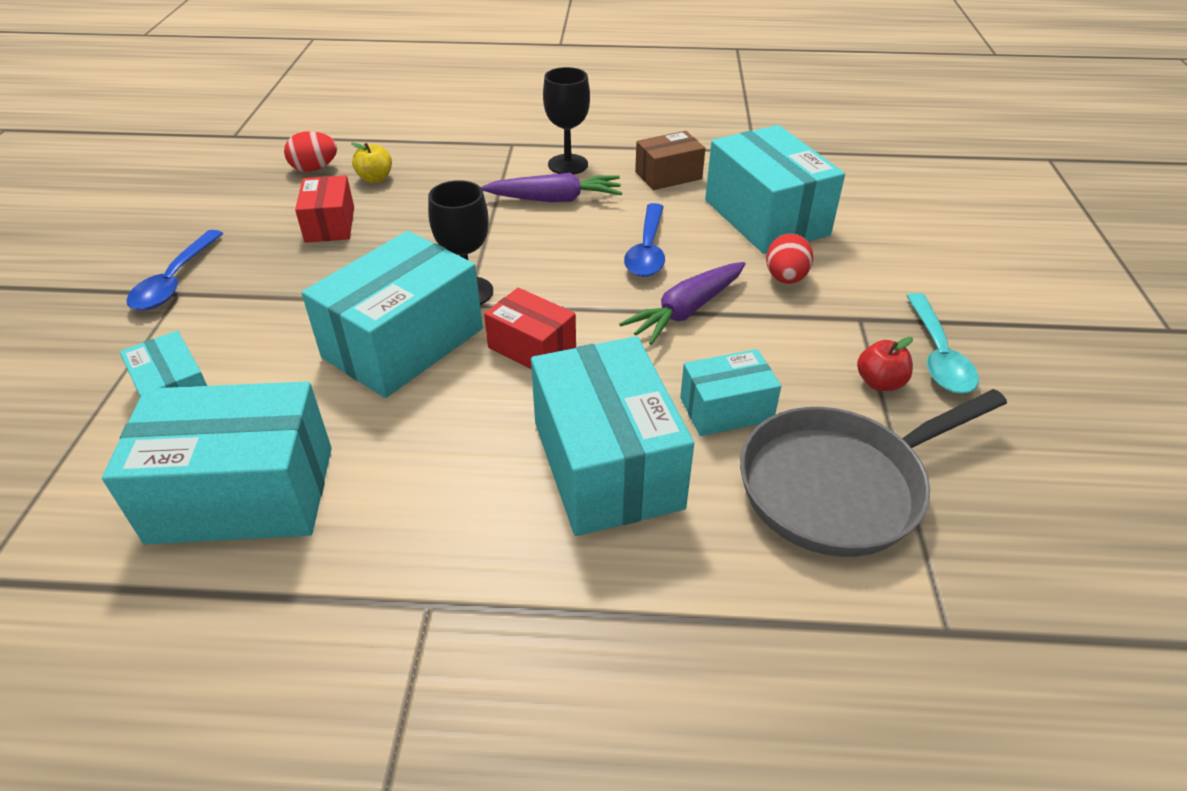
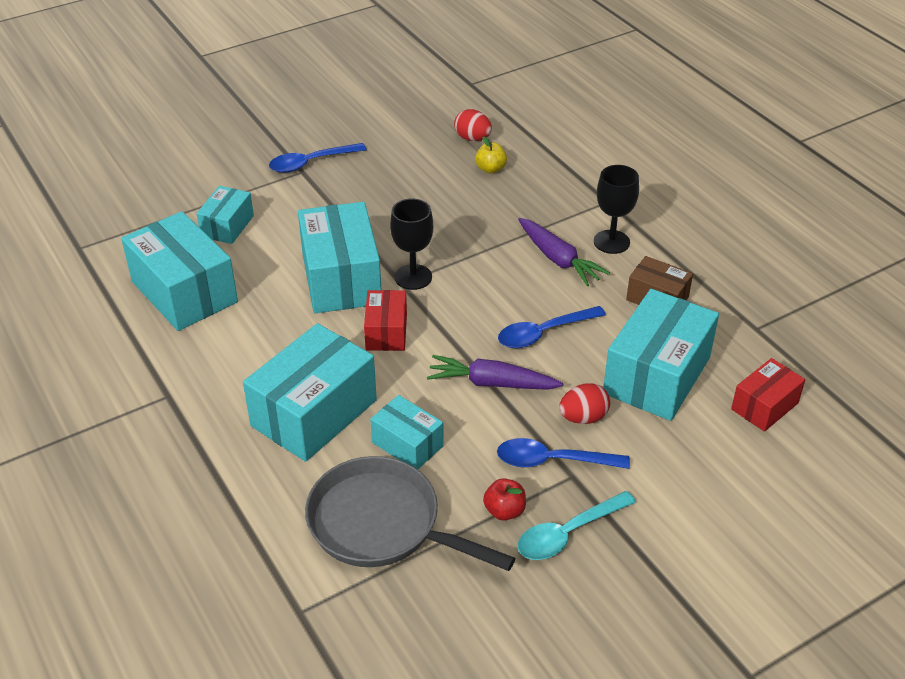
camera: 55 degrees right, 0 degrees up
red box [295,175,354,243] -> red box moved to [731,358,805,432]
turquoise box [302,231,483,398] -> turquoise box turned 75 degrees clockwise [298,202,382,313]
none -> blue spoon [497,438,630,469]

